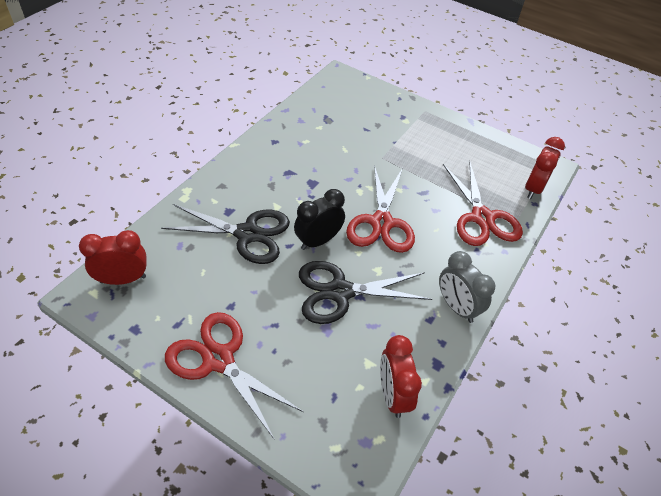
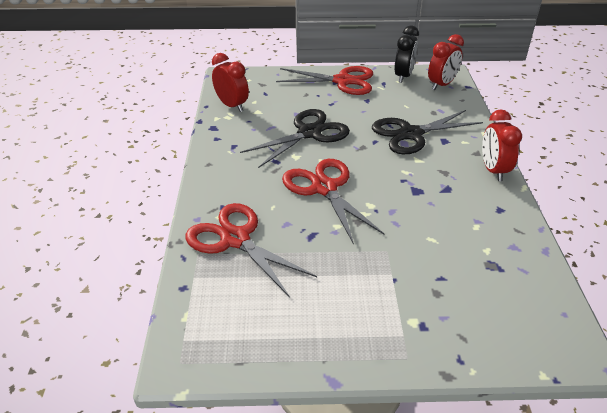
camera: 150 degrees right, 10 degrees down
black clock [294,189,345,250] -> black clock moved to [395,26,419,83]
grey clock [439,251,495,323] -> none
red clock [525,137,565,199] -> red clock moved to [482,109,522,181]

